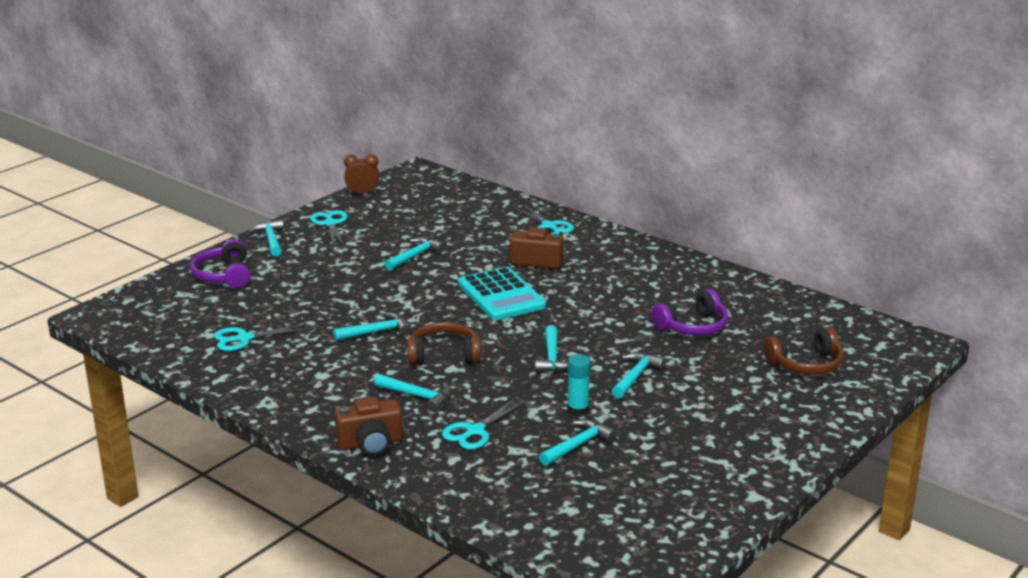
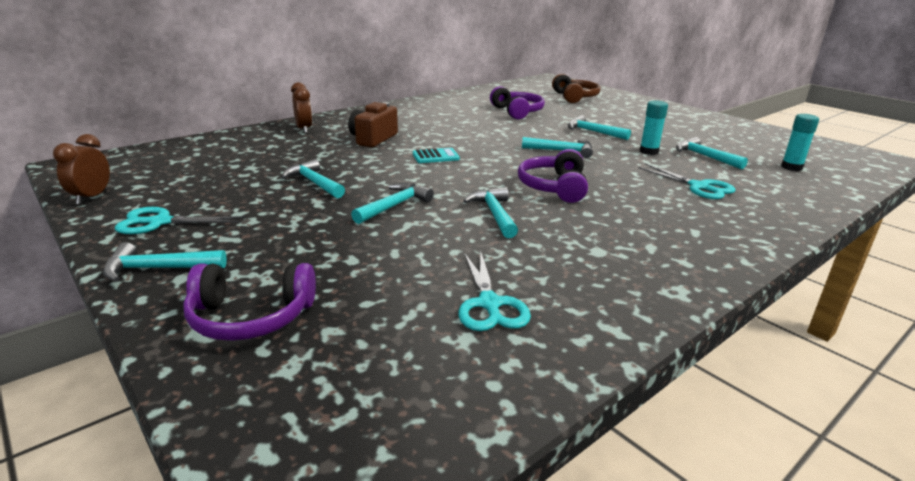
camera: 80 degrees left, 0 degrees up
brown camera [334,397,403,456] -> none
turquoise hammer [374,374,451,412] -> turquoise hammer moved to [351,183,434,224]
brown headphones [407,322,481,365] -> purple headphones [518,149,588,203]
turquoise calculator [458,267,546,320] -> turquoise calculator [413,148,460,163], size x0.48
turquoise scissors [515,204,574,234] -> brown clock [291,82,312,133]
none -> turquoise glue stick [781,114,819,171]

